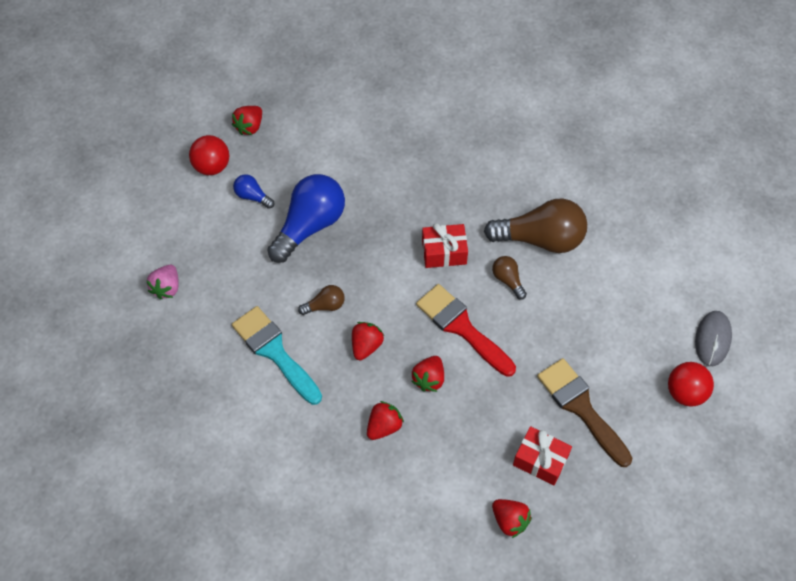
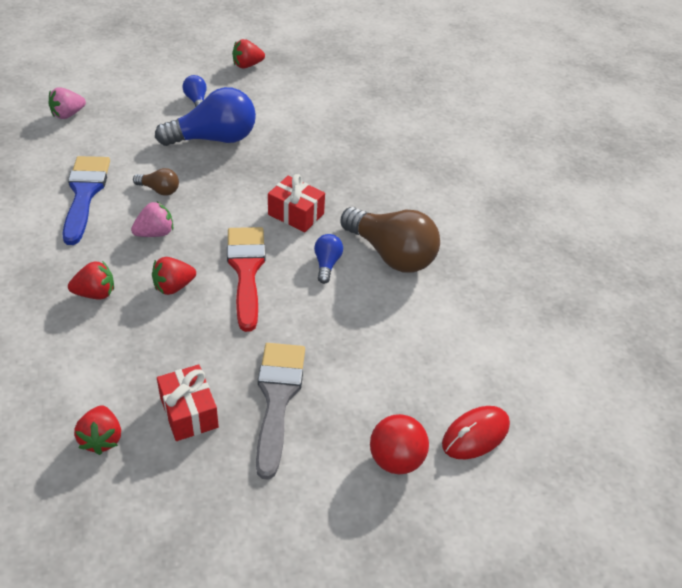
camera: 35 degrees right, 15 degrees down
red ball [189,135,229,175] -> none
turquoise brush [232,306,322,405] -> blue brush [62,156,110,245]
red strawberry [352,322,384,360] -> pink strawberry [131,201,173,237]
brown light bulb [492,256,527,300] -> blue light bulb [314,234,343,284]
brown brush [537,358,632,467] -> grey brush [256,343,305,480]
grey mouse [695,311,732,366] -> red mouse [442,406,510,459]

